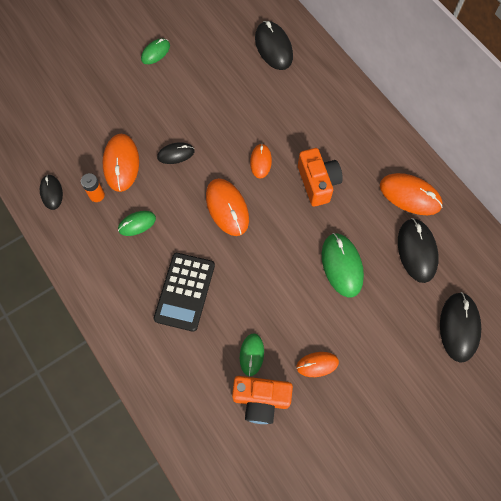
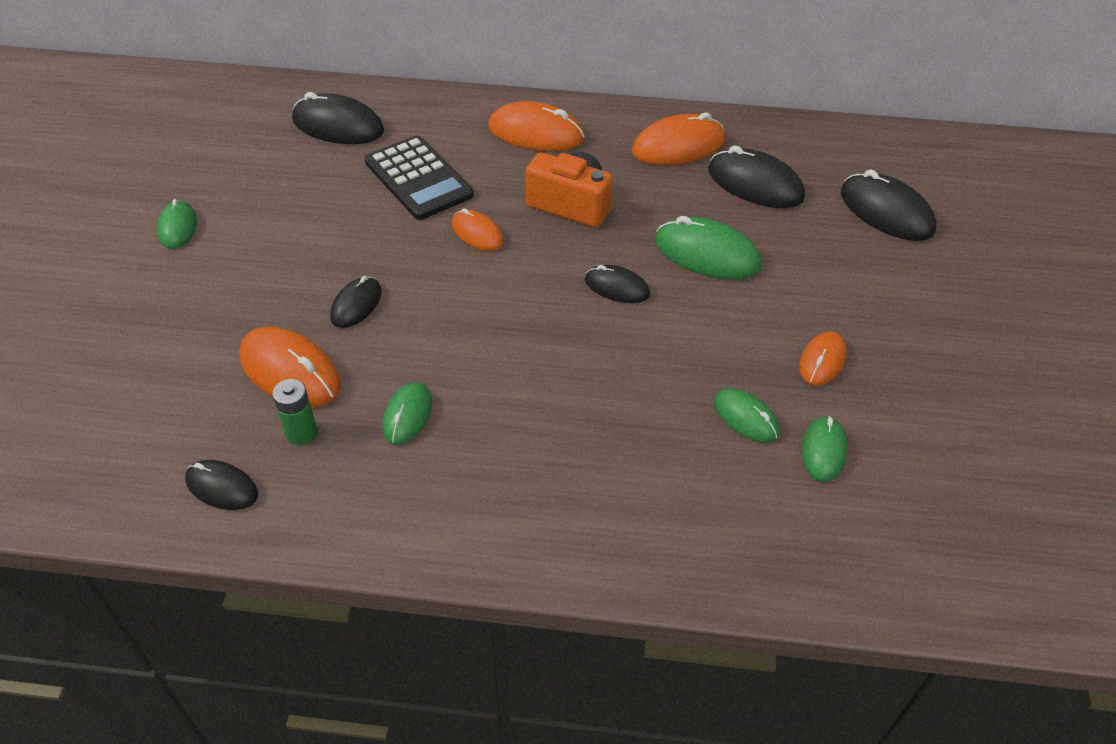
camera: 50 degrees left, 20 degrees down
orange battery [81,173,105,202] -> green battery [272,379,317,445]
black calculator [154,253,215,332] -> black calculator moved to [364,136,474,220]
orange mouse [206,178,249,236] -> orange mouse moved to [488,101,584,151]
orange camera [232,376,293,424] -> green mouse [801,416,847,482]
none -> black mouse [585,265,650,303]

